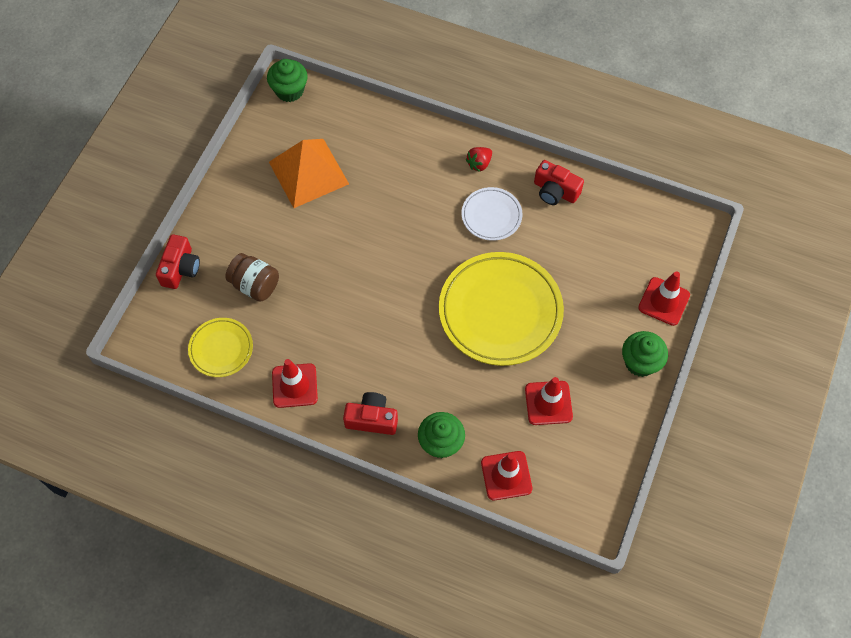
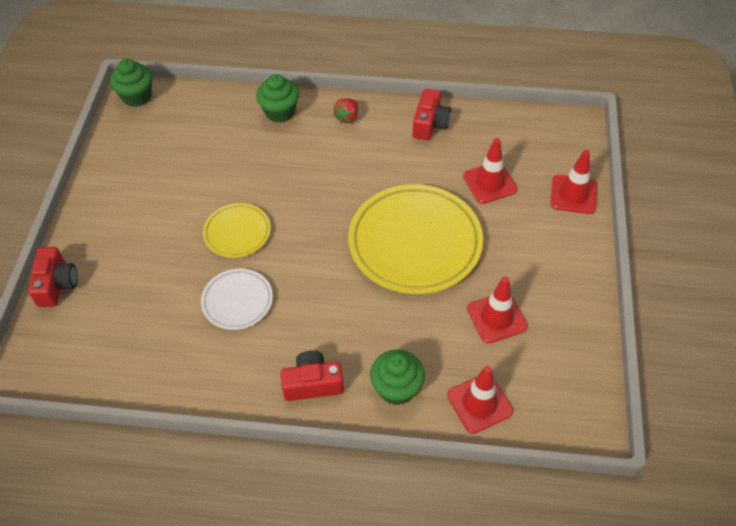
camera: 15 degrees left, 10 degrees down
yellow plate [188,318,253,377] -> yellow plate moved to [203,203,271,258]
brown jar [225,253,279,302] -> none
orange pyramid [269,139,349,208] -> none
red traffic cone [272,359,318,408] -> red traffic cone moved to [463,138,518,204]
white plate [462,187,522,241] -> white plate moved to [201,269,273,330]
red camera [534,160,584,205] -> red camera turned 90 degrees counterclockwise [413,89,451,140]
green cupcake [622,331,668,377] -> green cupcake moved to [256,74,299,123]

